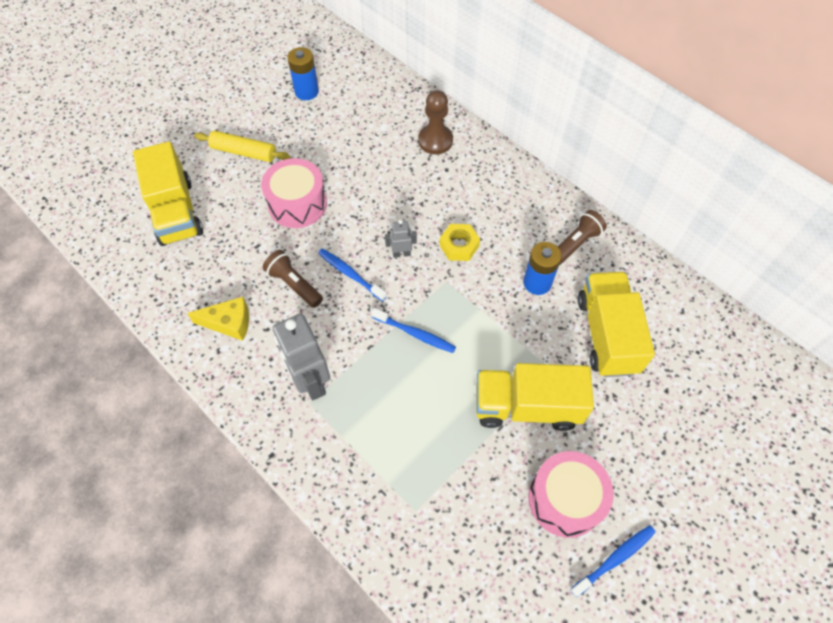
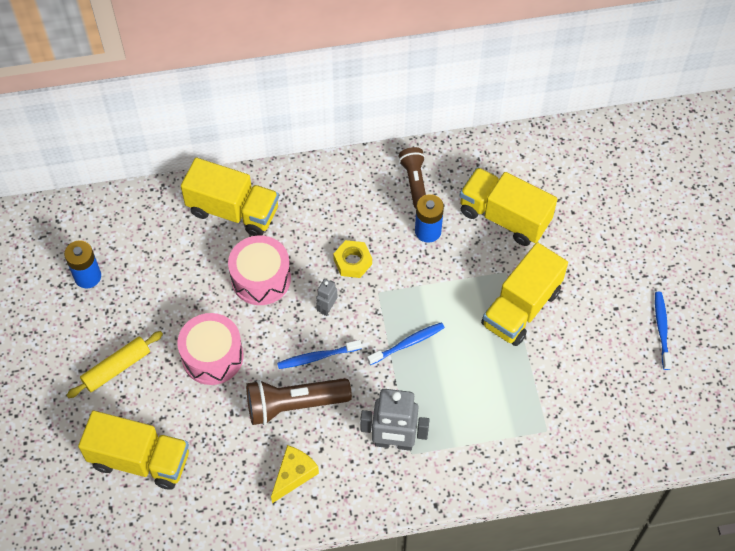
camera: 55 degrees left, 0 degrees up
brown flashlight [263,250,323,308] -> brown flashlight [246,378,352,425], size x1.54
brown pawn [418,90,453,154] -> yellow truck [181,158,279,236]
pink drum [528,451,614,538] -> pink drum moved to [228,235,291,305]

